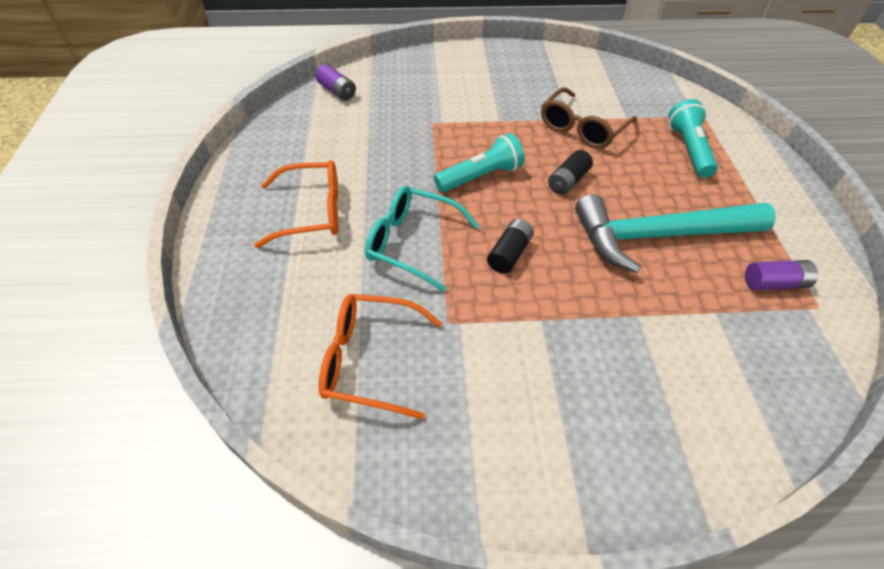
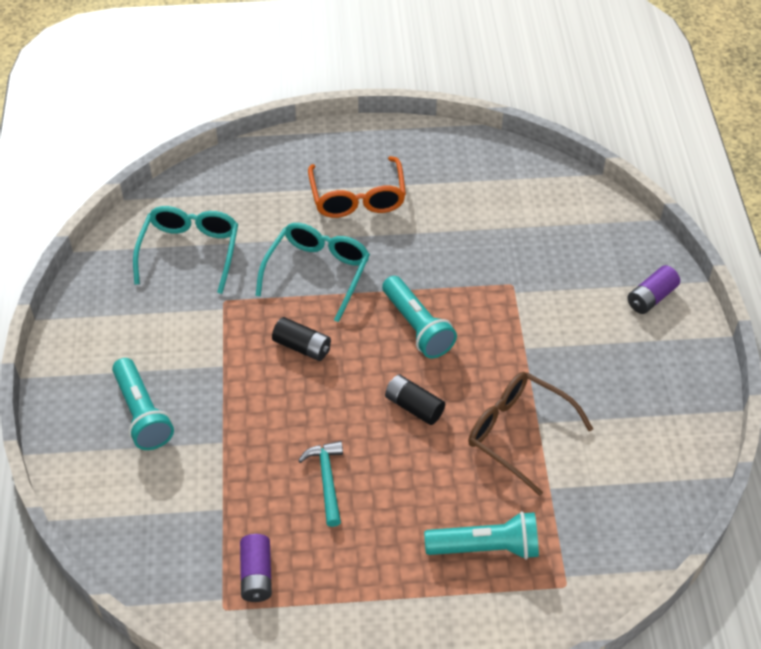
camera: 90 degrees right, 0 degrees up
purple battery [315,64,356,101] -> purple battery moved to [627,265,680,314]
orange glasses [319,294,442,420] -> turquoise glasses [133,206,238,294]
turquoise hammer [575,194,776,273] -> turquoise hammer [298,441,343,527], size x0.45
none -> turquoise flashlight [112,358,174,450]

